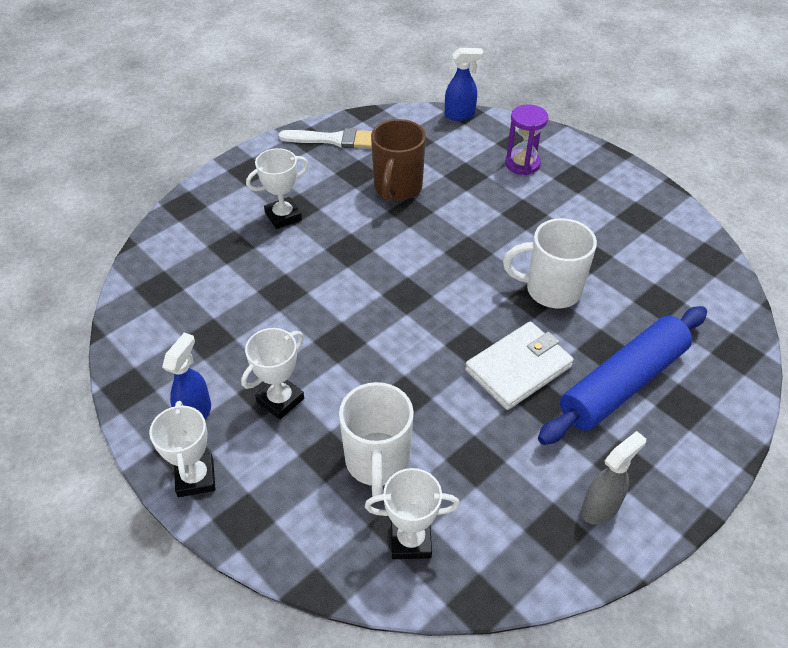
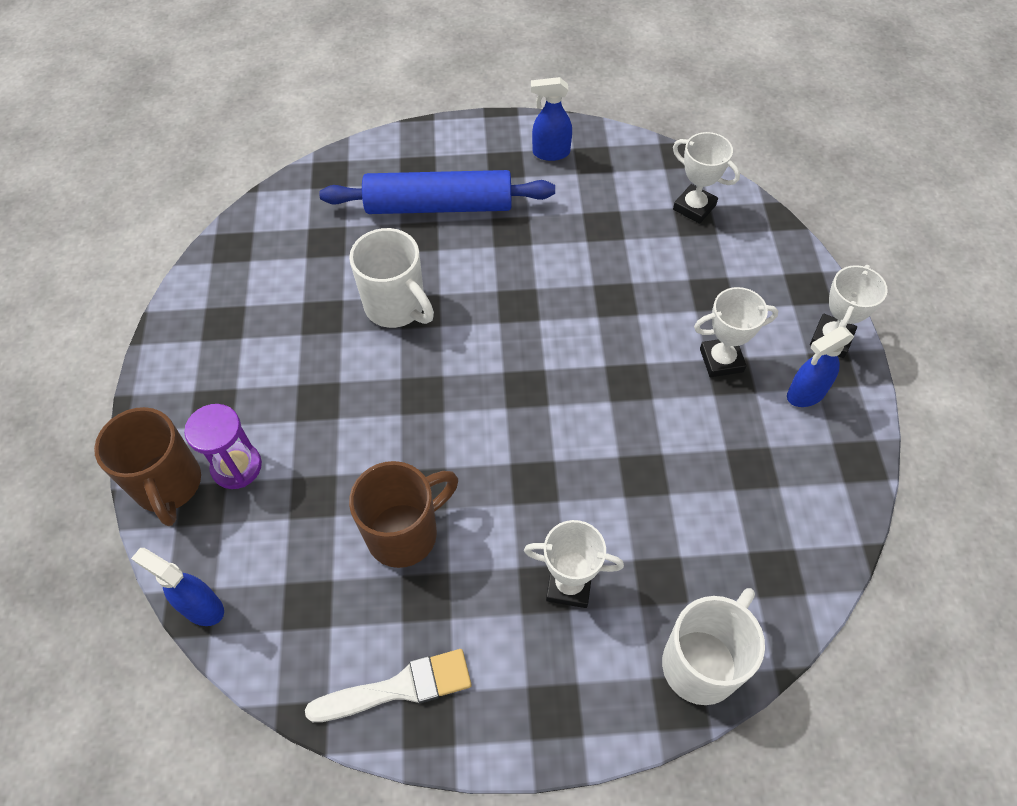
camera: 140 degrees left, 10 degrees up
white brush [279,128,372,148] -> white brush turned 120 degrees clockwise [305,649,472,722]
white mug [339,382,414,496] -> white mug moved to [662,588,765,705]
white wallet [465,322,574,410] -> none
grey spray bottle [581,431,646,525] -> blue spray bottle [531,77,572,161]
none -> brown mug [94,407,201,526]

